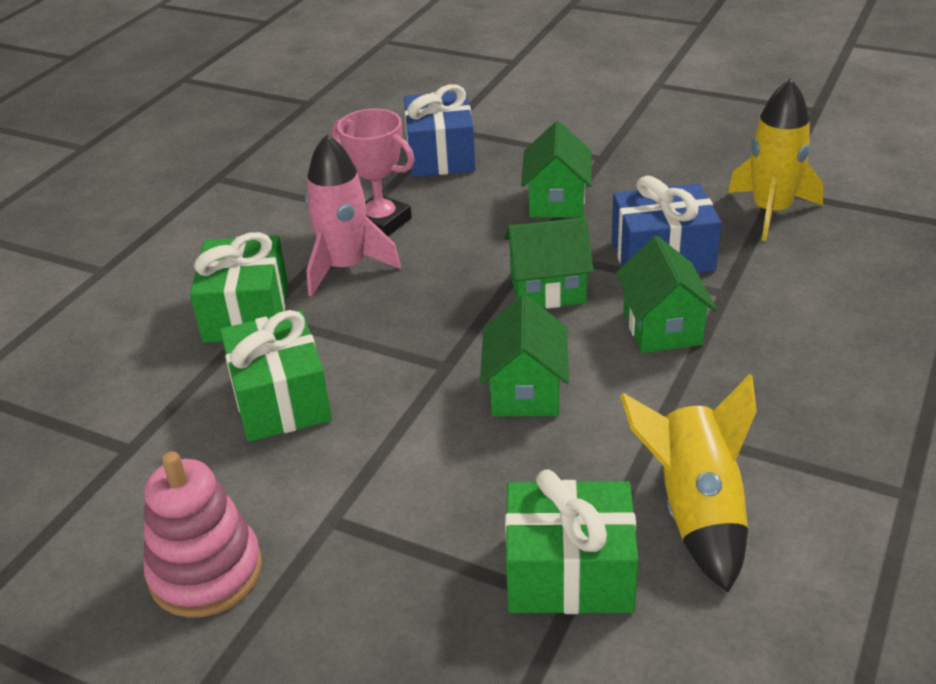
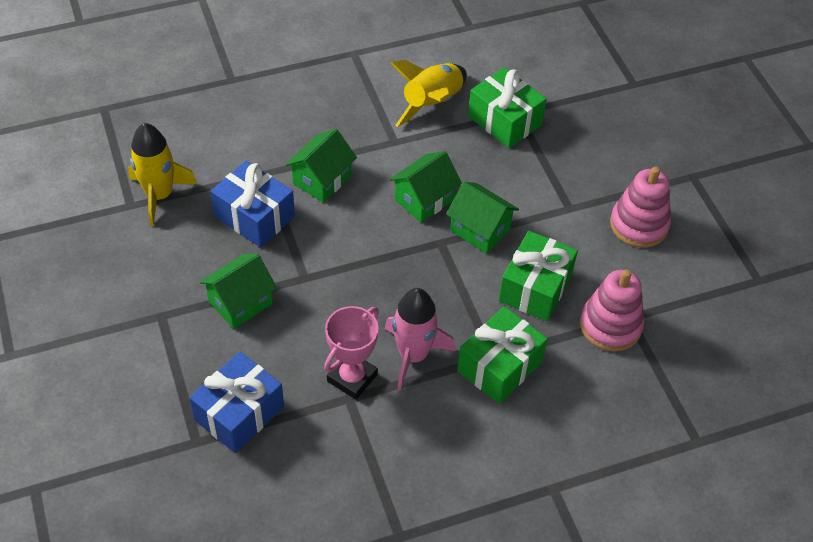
camera: 140 degrees left, 15 degrees up
pink trophy [332,109,415,236] -> pink trophy turned 45 degrees clockwise [324,306,379,400]
green house [504,217,594,309] -> green house moved to [446,181,519,254]
none -> pink stacking toy [580,270,644,352]

